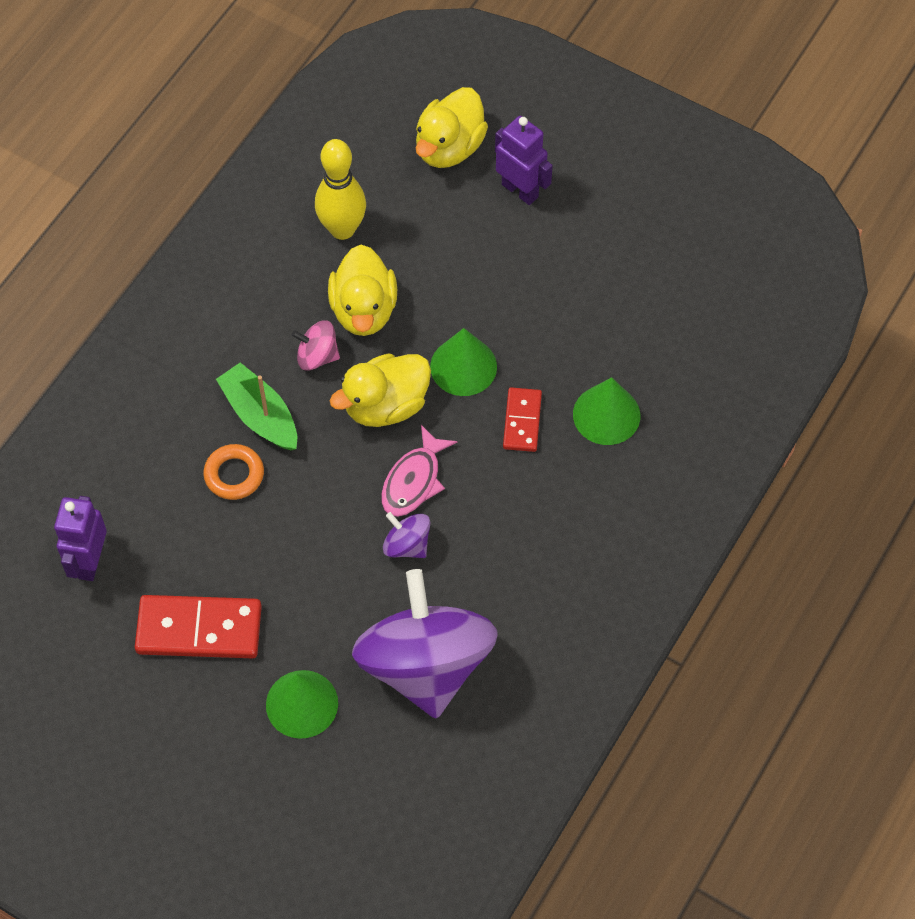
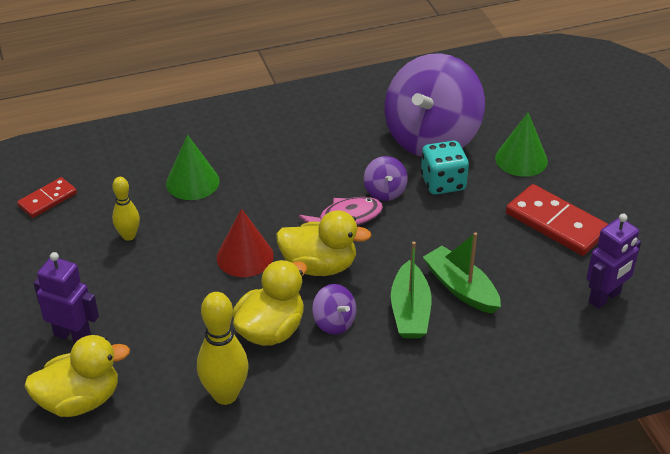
camera: 140 degrees left, 20 degrees down
orange ring [203,444,264,500] -> green boat [423,232,501,314]
pink spinning top [292,320,340,371] -> purple spinning top [312,284,356,334]
green cone [430,328,497,396] -> red cone [217,209,274,277]
purple robot [495,116,553,205] -> purple robot turned 120 degrees clockwise [33,252,99,343]
red domino [503,387,542,452] -> red domino moved to [17,177,77,218]
none -> yellow bowling pin [112,177,140,241]
none -> turquoise dice [421,140,469,195]

